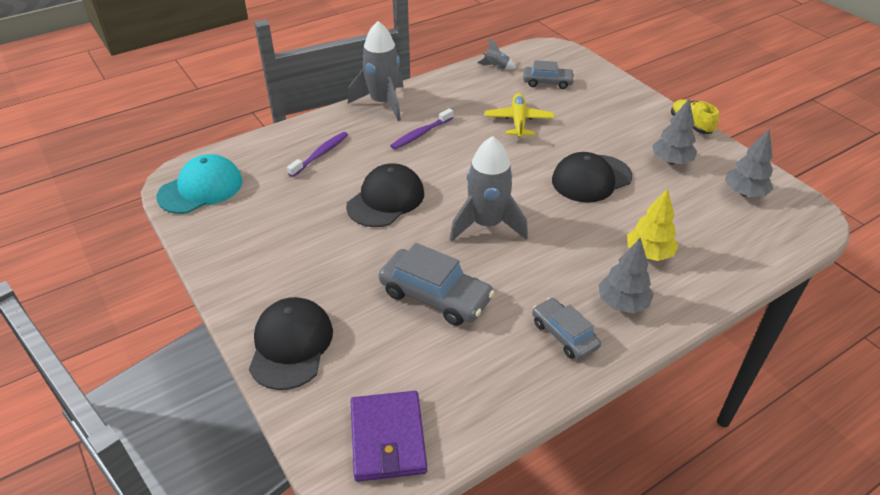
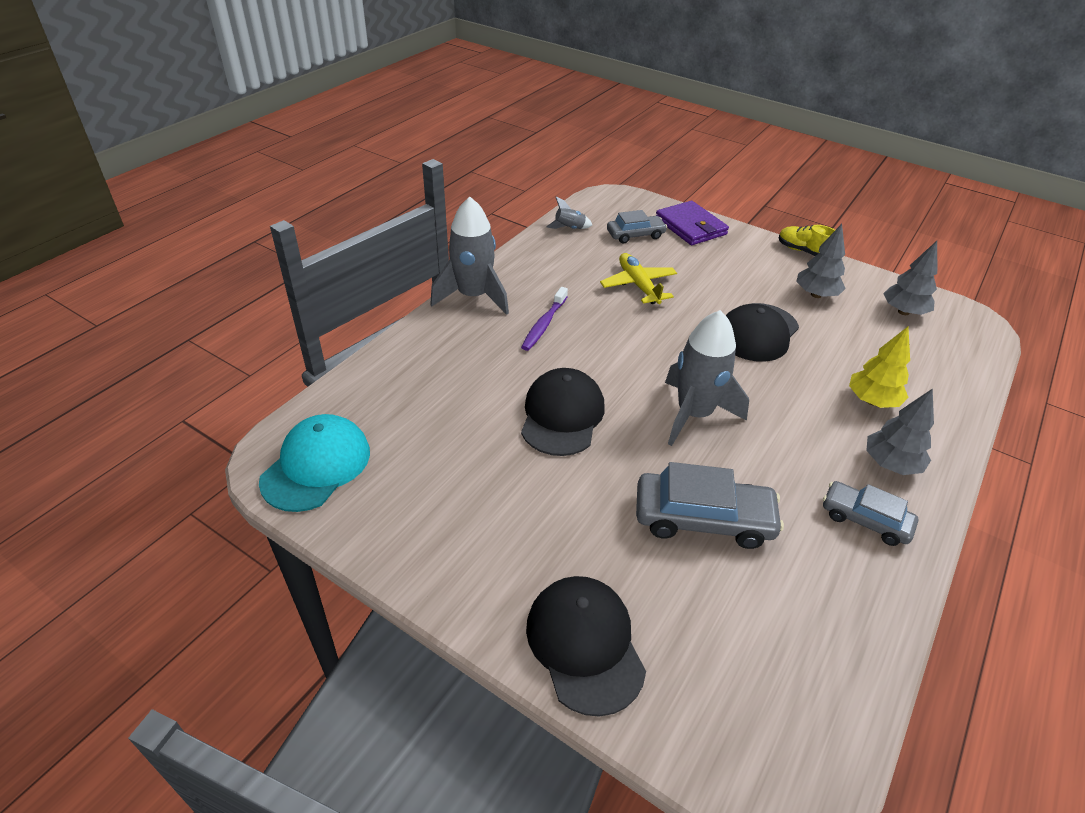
camera: 25 degrees left, 0 degrees up
purple toothbrush [287,132,348,177] -> none
purple wallet [351,391,427,482] -> purple wallet moved to [656,201,729,245]

